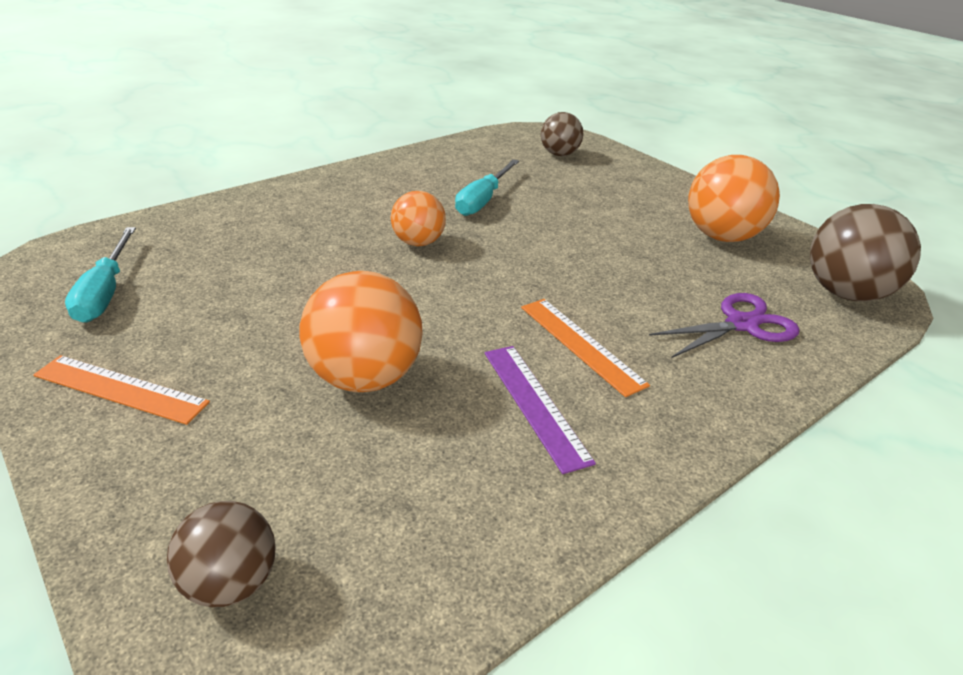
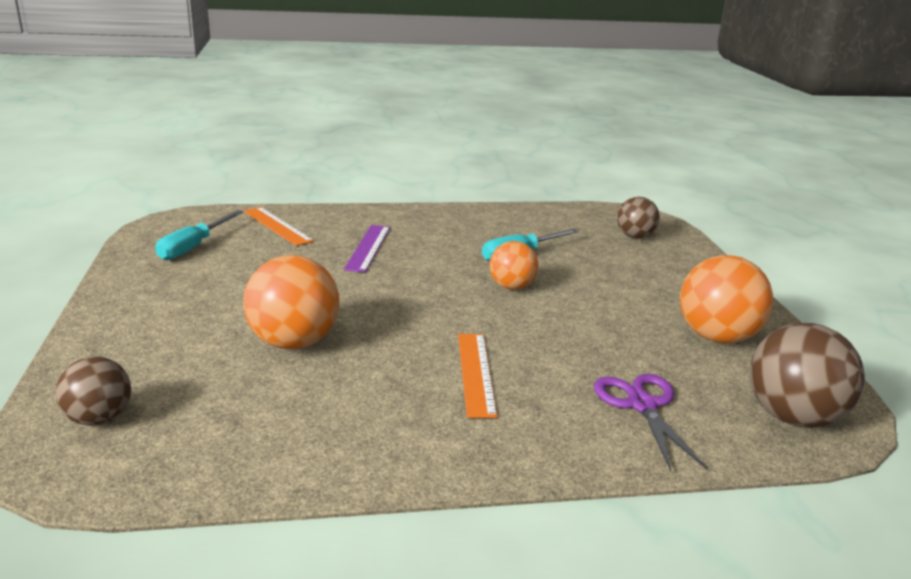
camera: 30 degrees right, 10 degrees down
orange ruler [33,355,210,425] -> orange ruler moved to [244,207,314,246]
orange ball [391,191,446,246] -> orange ball moved to [489,241,539,290]
purple ruler [485,346,596,474] -> purple ruler moved to [344,225,390,272]
purple scissors [649,293,799,358] -> purple scissors turned 105 degrees counterclockwise [594,374,707,471]

